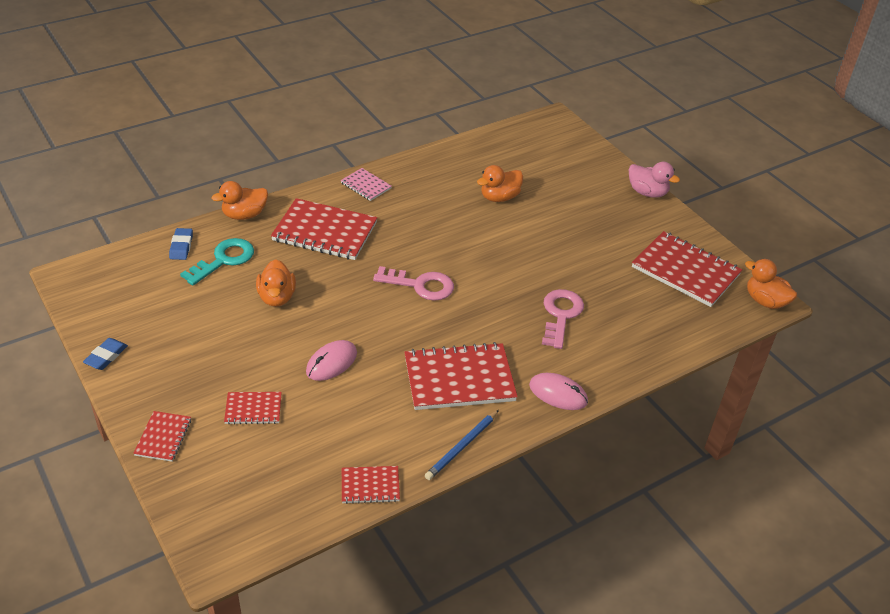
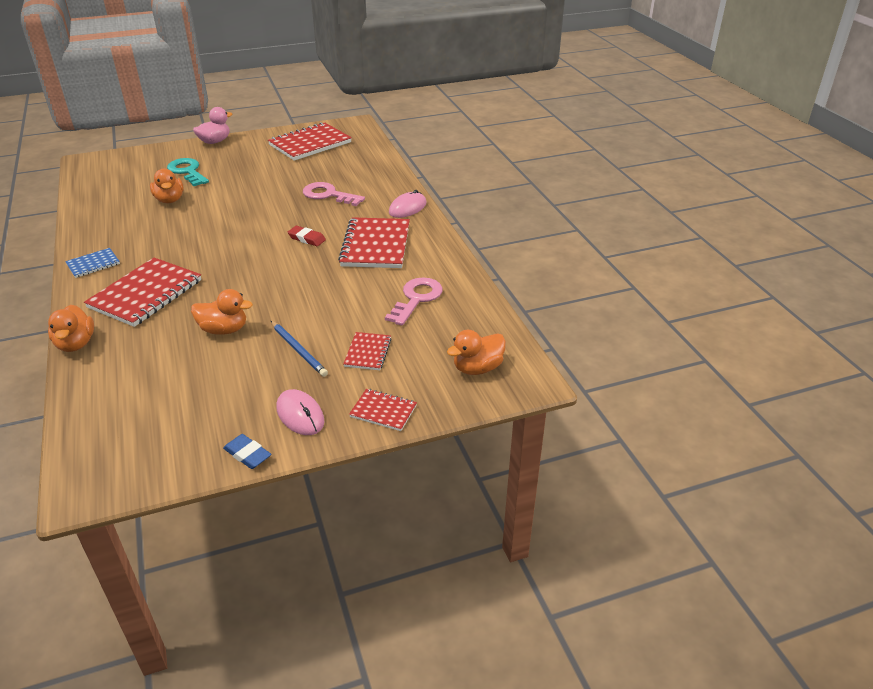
camera: 75 degrees left, 5 degrees down
blue eraser [169,228,193,260] -> none
turquoise key [180,238,254,286] -> turquoise key moved to [167,158,209,186]
pink mouse [306,340,357,381] -> pink mouse moved to [276,389,324,435]
pink notebook [340,168,392,201] -> blue notebook [65,248,120,278]
red notebook [342,466,400,504] -> none
pink key [373,266,454,301] -> pink key moved to [385,277,443,326]
blue pencil [425,410,499,480] -> blue pencil moved to [271,321,328,377]
orange duck [745,259,797,309] -> orange duck moved to [447,330,506,375]
none -> red eraser [288,226,326,246]

